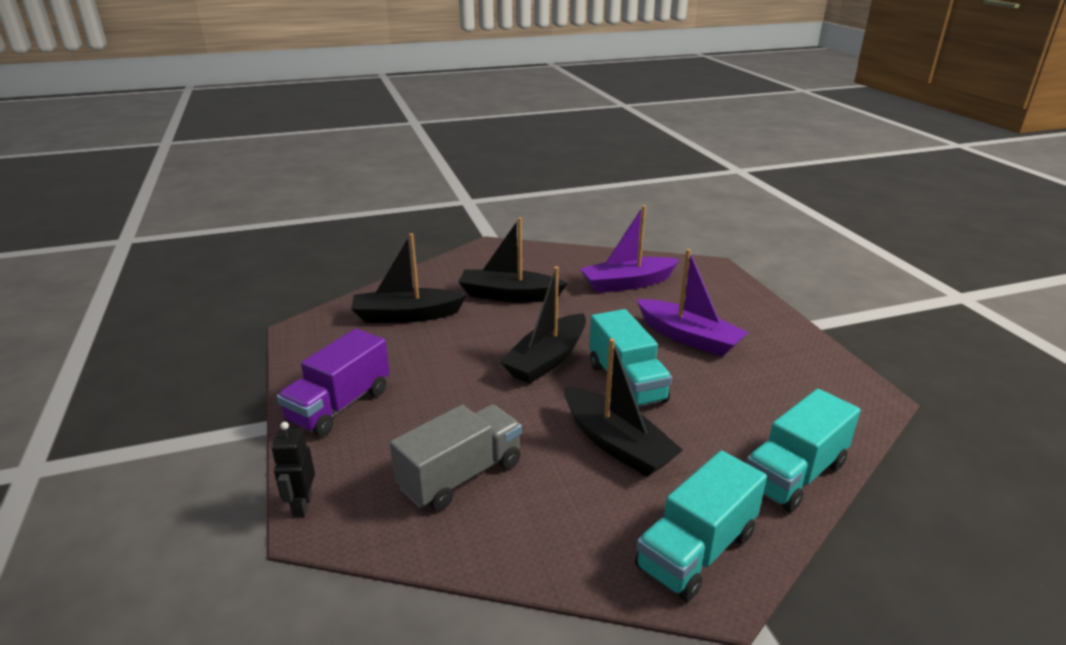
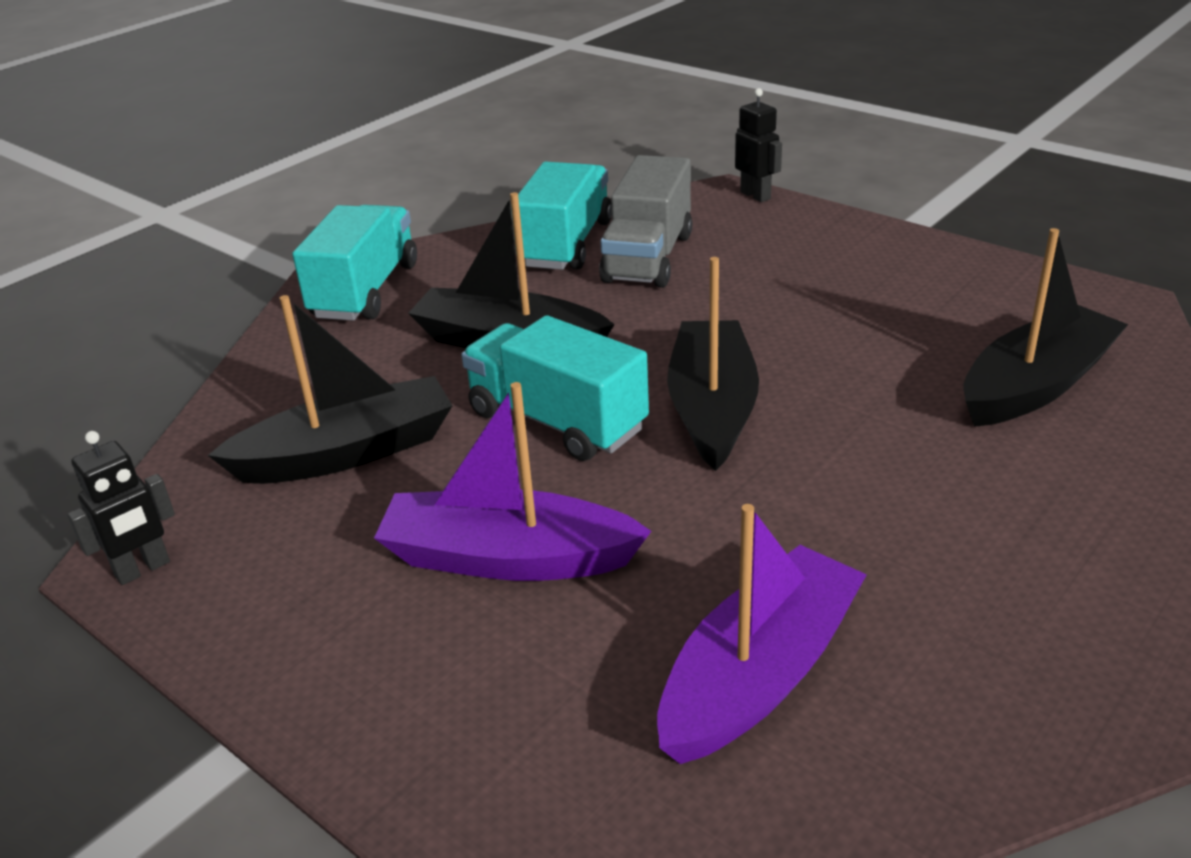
camera: 150 degrees right, 5 degrees up
purple truck [277,329,390,437] -> none
black boat [458,217,568,303] -> black boat moved to [208,295,453,484]
turquoise truck [746,389,861,512] -> turquoise truck moved to [511,162,612,270]
none -> black robot [67,431,175,585]

